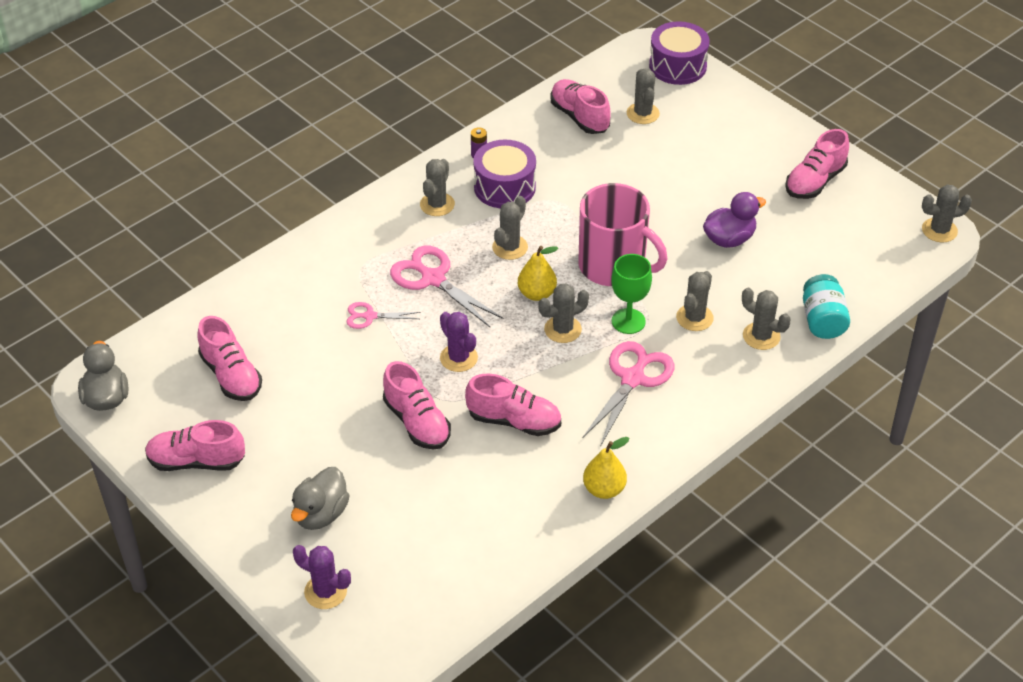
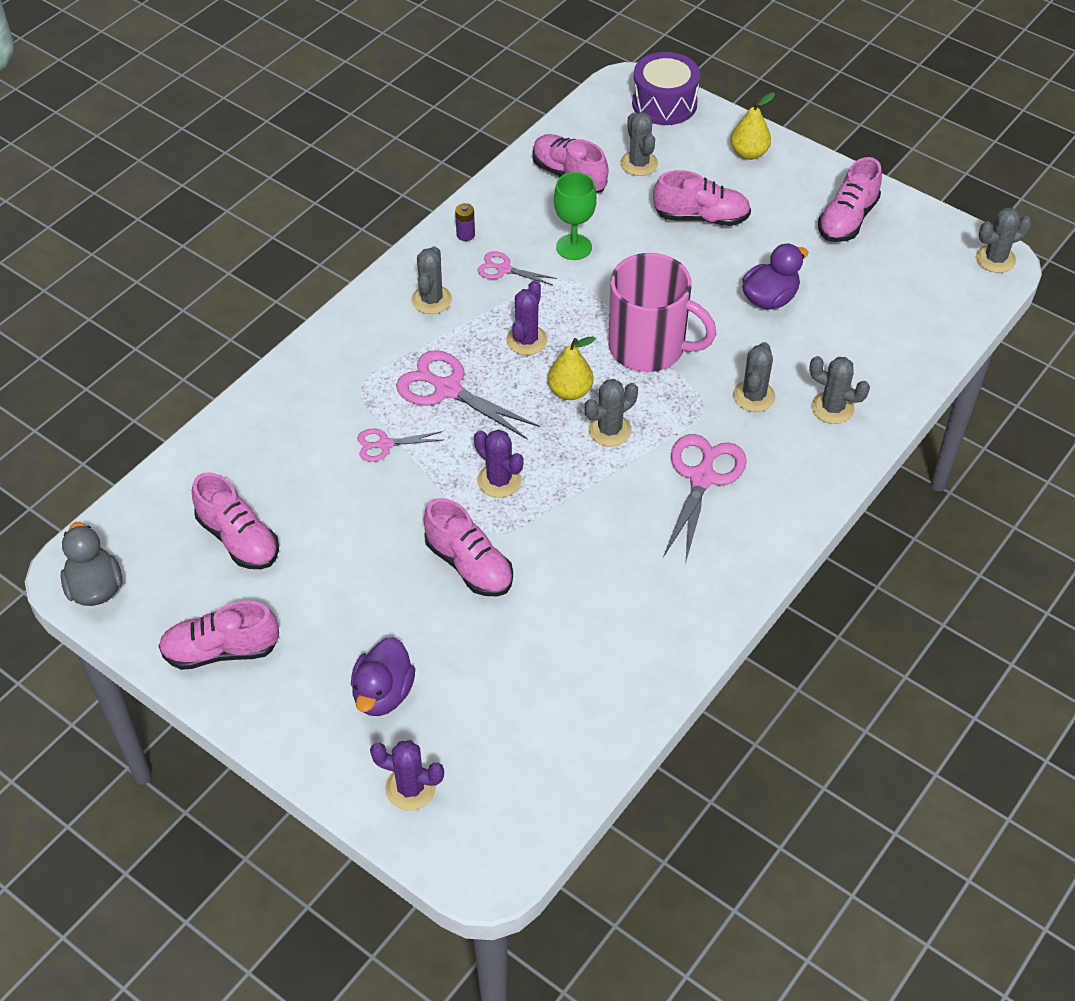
camera: 10 degrees left, 5 degrees up
grey duck [291,467,350,530] -> purple duck [351,637,415,716]
pink shoe [465,374,561,436] -> pink shoe moved to [653,170,751,226]
purple drum [473,140,536,208] -> pink scissors [478,251,557,285]
grey cactus [492,196,528,260] -> purple cactus [506,280,548,355]
yellow pear [583,437,629,499] -> yellow pear moved to [731,92,775,160]
green goblet [611,254,652,334] -> green goblet moved to [554,172,597,260]
turquoise jar [803,274,850,339] -> none

